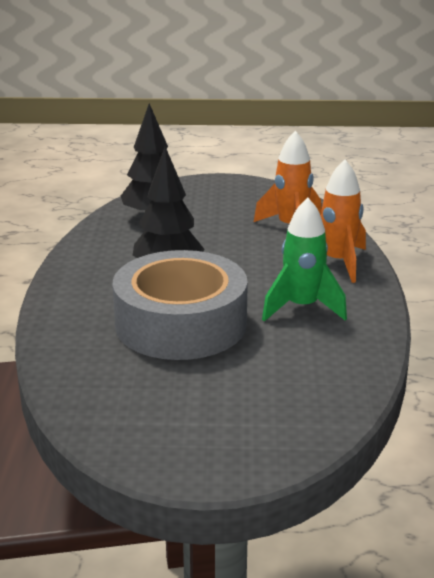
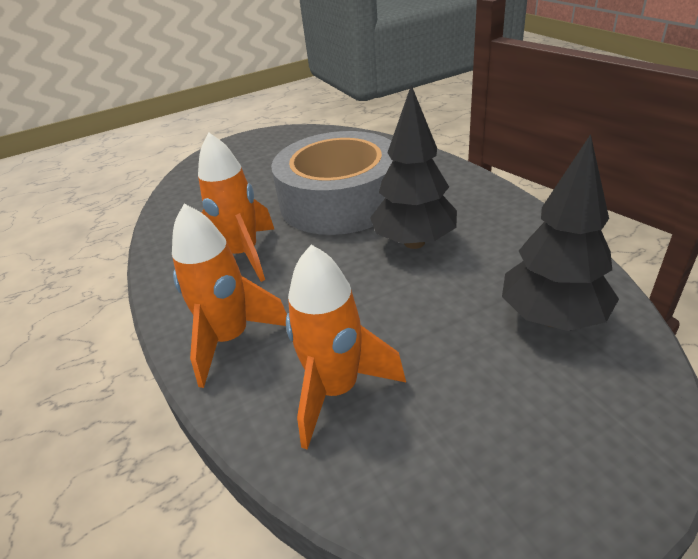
camera: 155 degrees right, 10 degrees up
green rocket [262,198,347,321] -> orange rocket [198,133,274,282]

